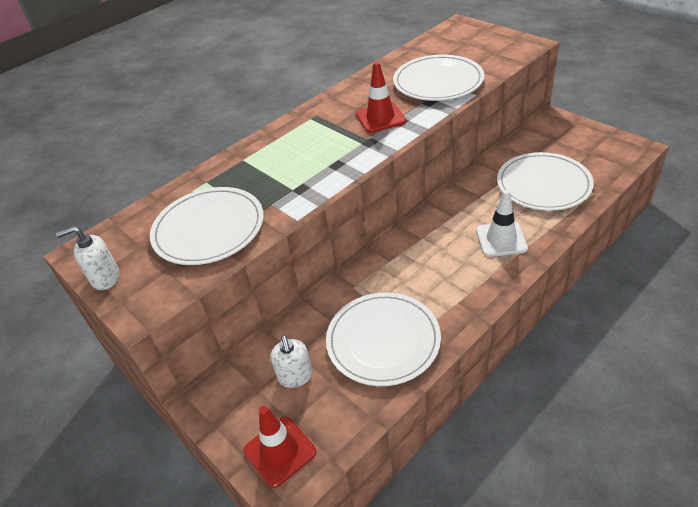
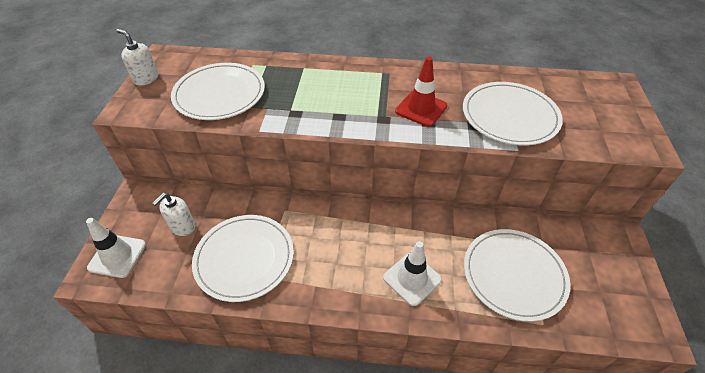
camera: 45 degrees right, 5 degrees up
red traffic cone [243,406,316,488] -> white traffic cone [86,218,146,278]

